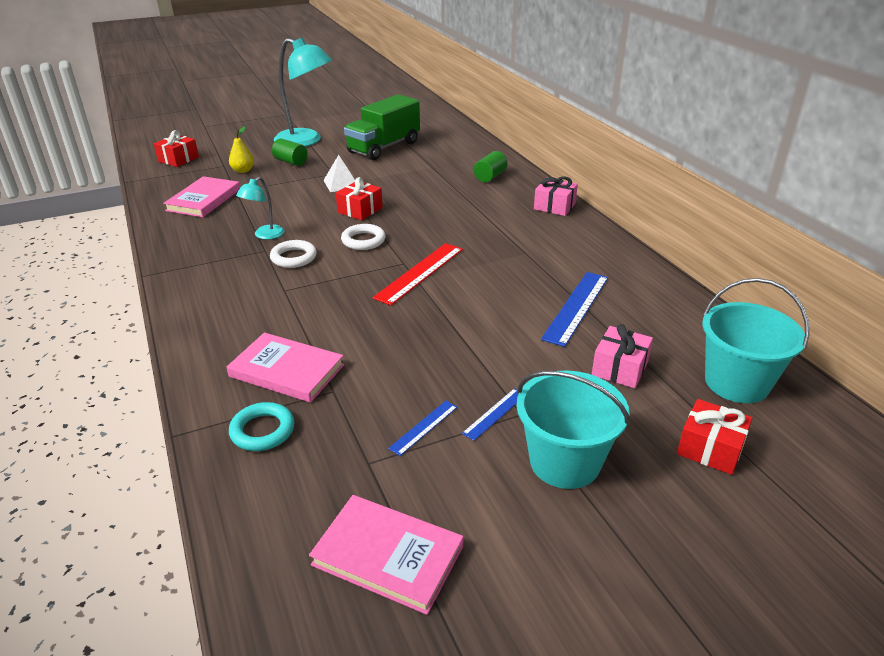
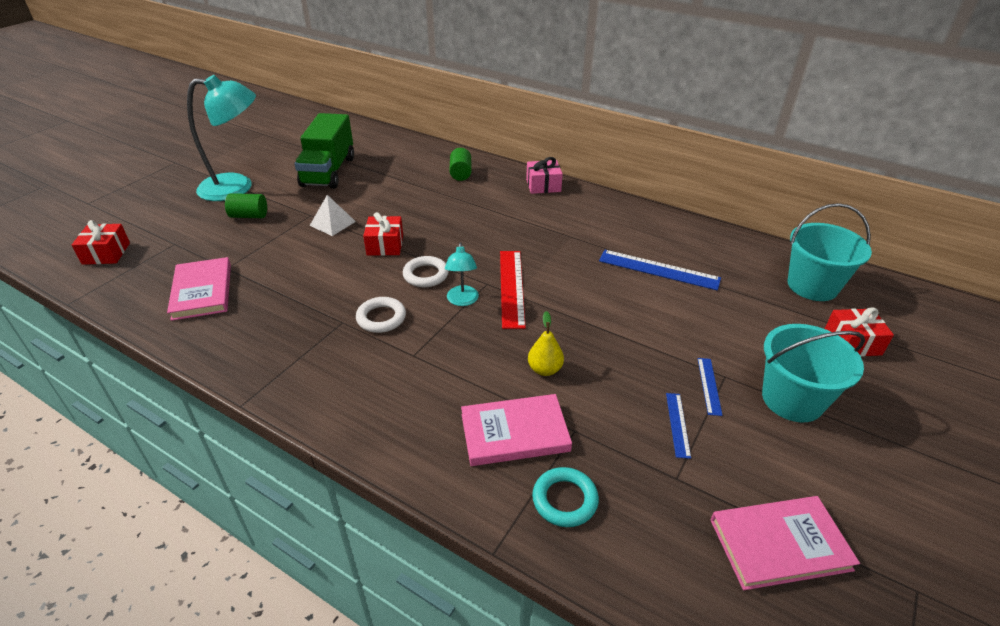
camera: 35 degrees left, 5 degrees up
yellow pear [229,126,254,173] -> yellow pear moved to [528,311,564,376]
turquoise lamp [236,177,285,240] -> turquoise lamp moved to [445,242,479,306]
blue ruler [541,272,608,347] -> blue ruler turned 60 degrees counterclockwise [599,250,721,290]
pink gift [592,324,653,388] -> none

